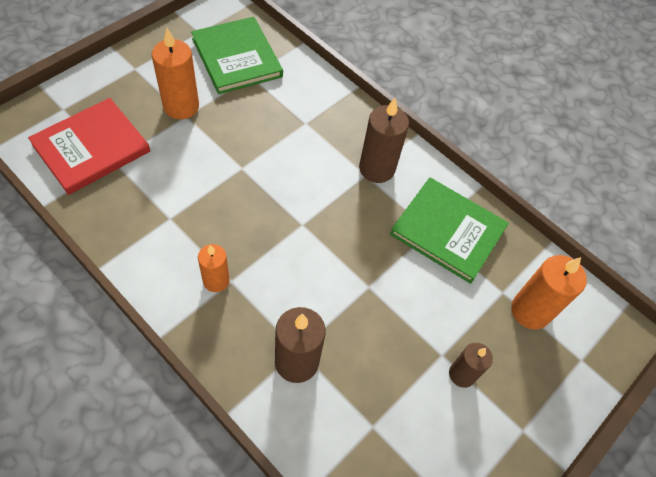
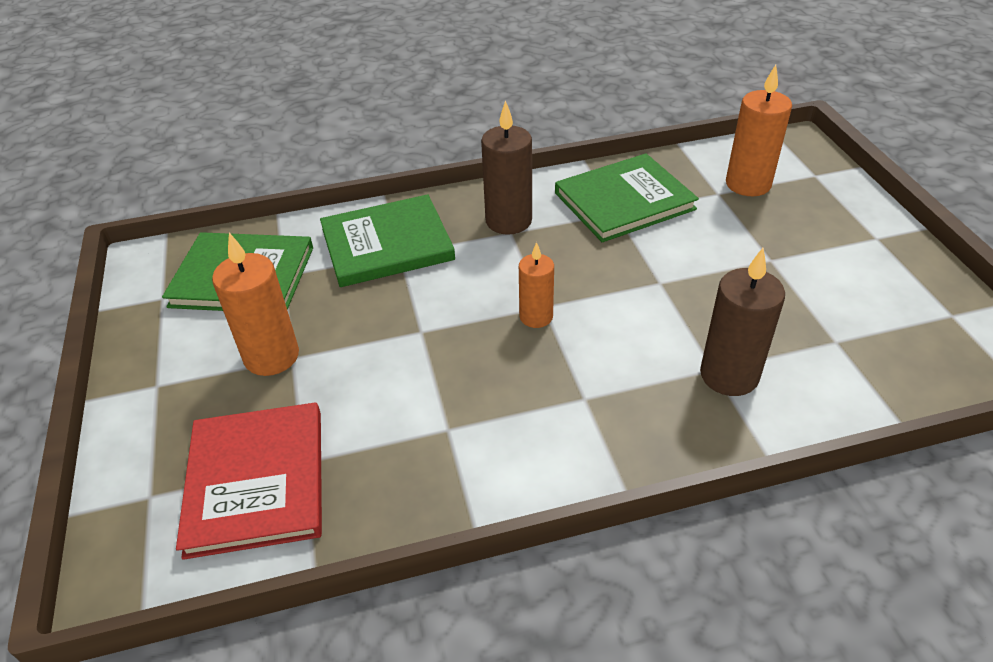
camera: 50 degrees left, 15 degrees down
orange candle [198,244,230,292] -> orange candle moved to [519,242,554,328]
brown candle [449,343,493,388] -> none
none -> green book [320,194,455,287]

